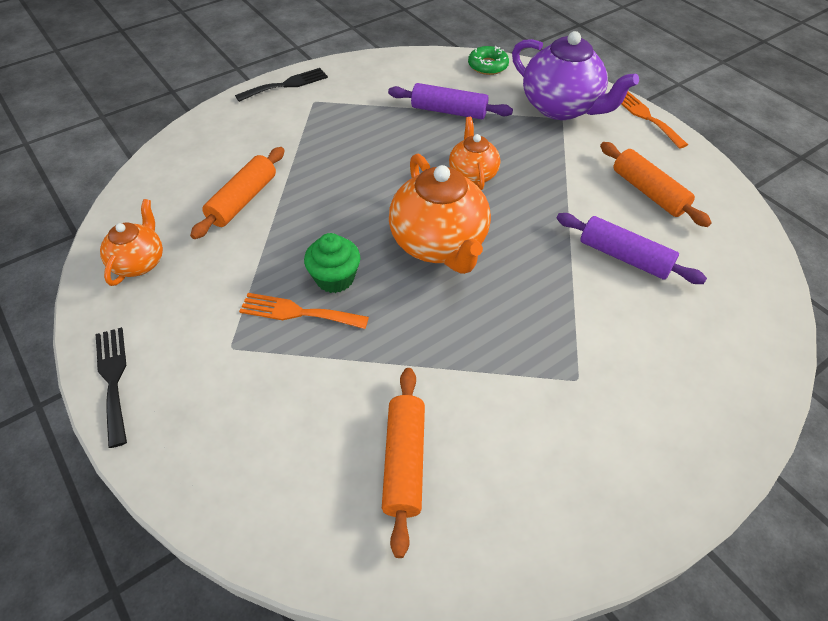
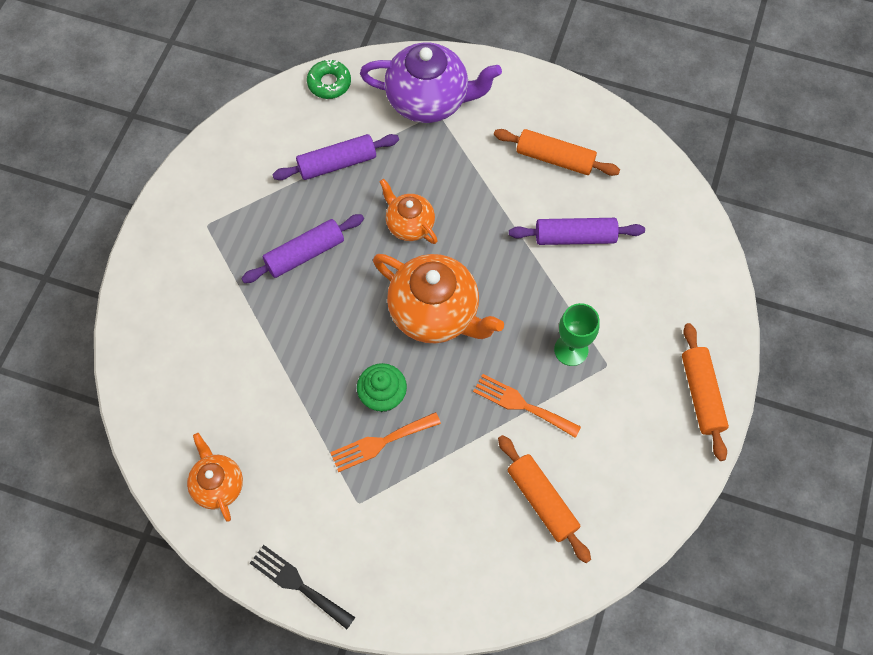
camera: 35 degrees left, 15 degrees up
orange rolling pin [190,147,285,239] -> orange rolling pin moved to [682,323,729,461]
black fork [235,68,328,102] -> none
orange fork [621,92,688,149] -> orange fork moved to [473,374,581,438]
none -> purple rolling pin [241,214,364,283]
none -> green goblet [554,303,599,366]

